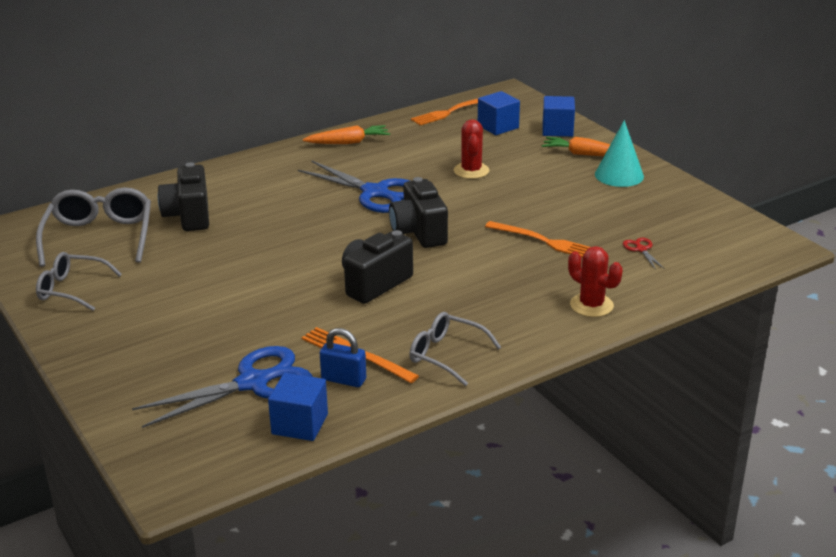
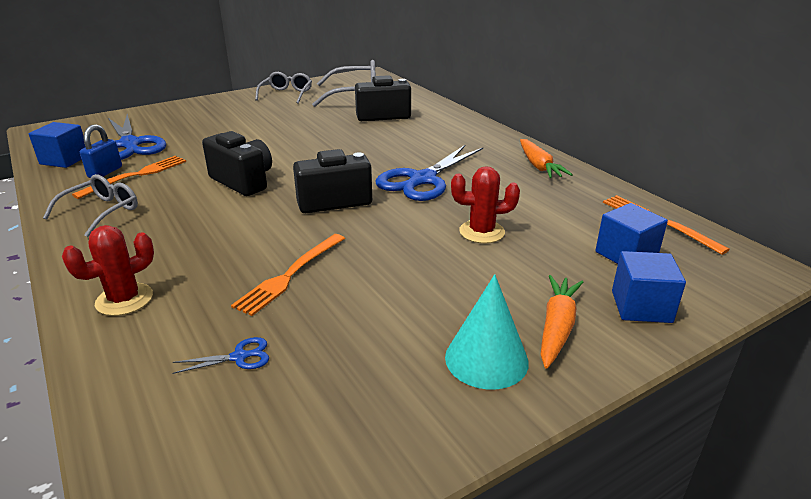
camera: 90 degrees right, 0 degrees up
red scissors [623,238,665,270] -> blue scissors [173,337,269,374]

